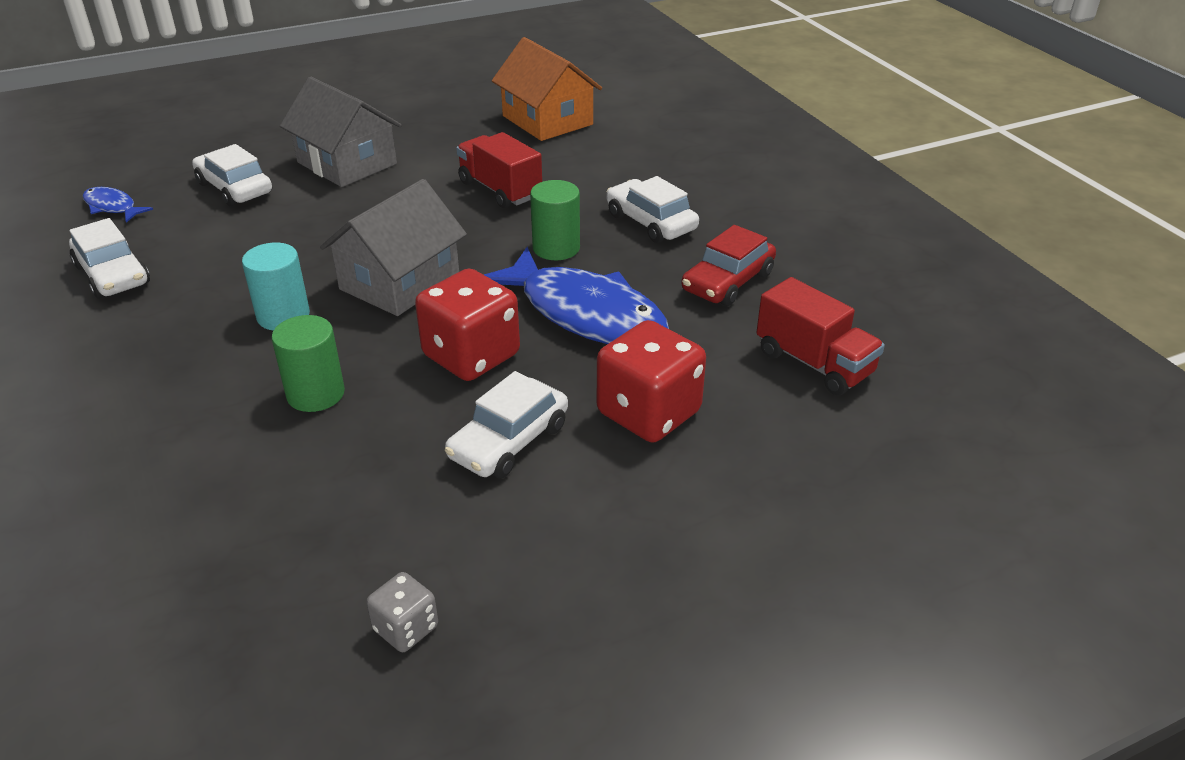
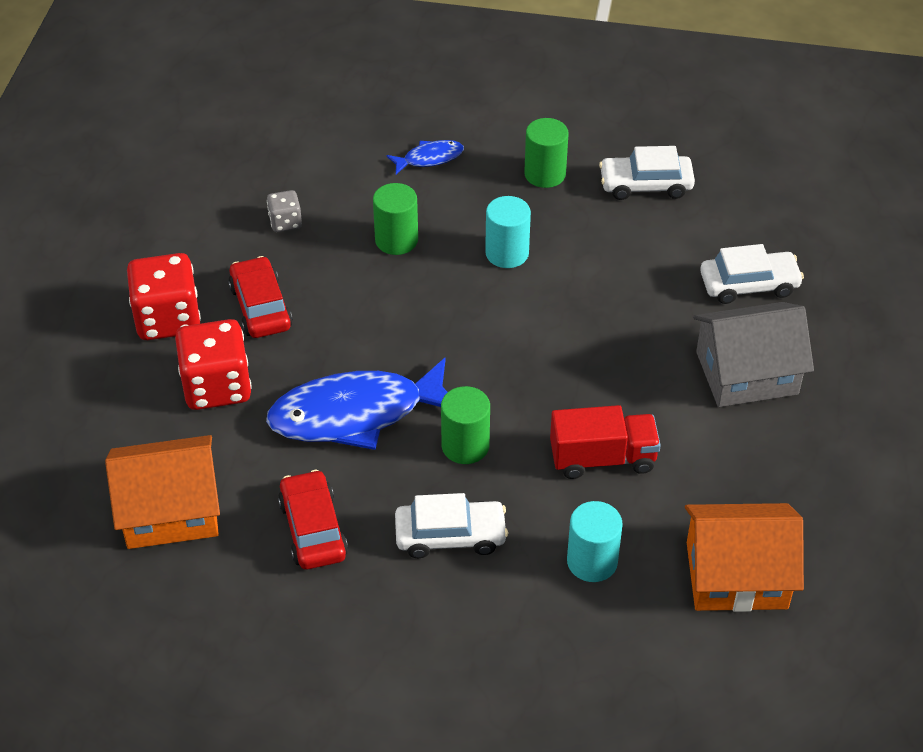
camera: 125 degrees right, 10 degrees up
blue fish [83,187,153,223] -> blue fish moved to [386,140,464,174]
grey house [320,179,467,316] -> none
grey dice [366,572,438,652] -> grey dice moved to [267,190,302,232]
red dice [415,269,520,381] -> red dice moved to [127,253,201,340]
white car [445,371,568,478] -> red car [228,256,293,338]
red truck [756,277,885,395] -> orange house [105,435,220,549]
none -> green cylinder [524,118,568,188]
none -> turquoise cylinder [567,501,622,582]

